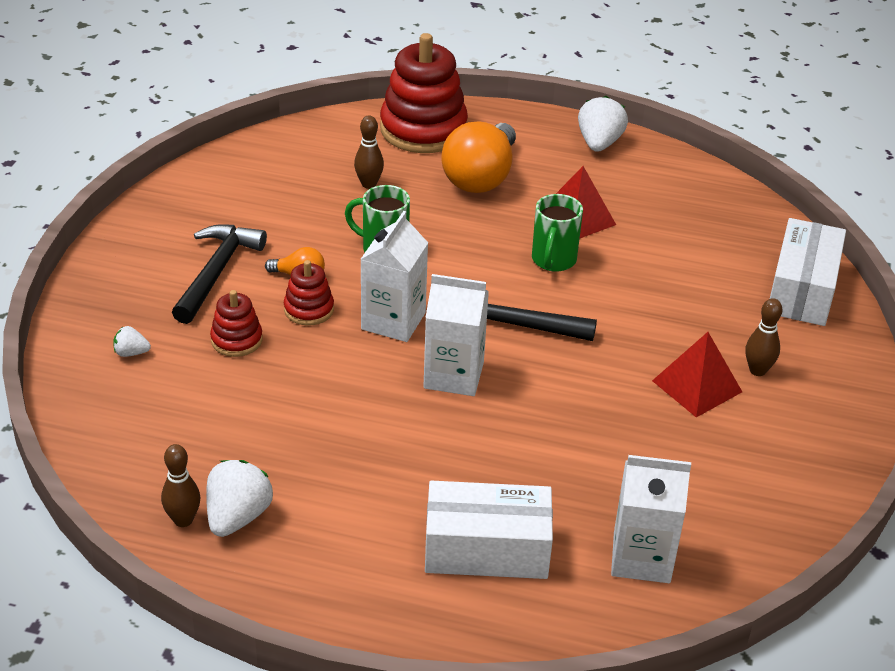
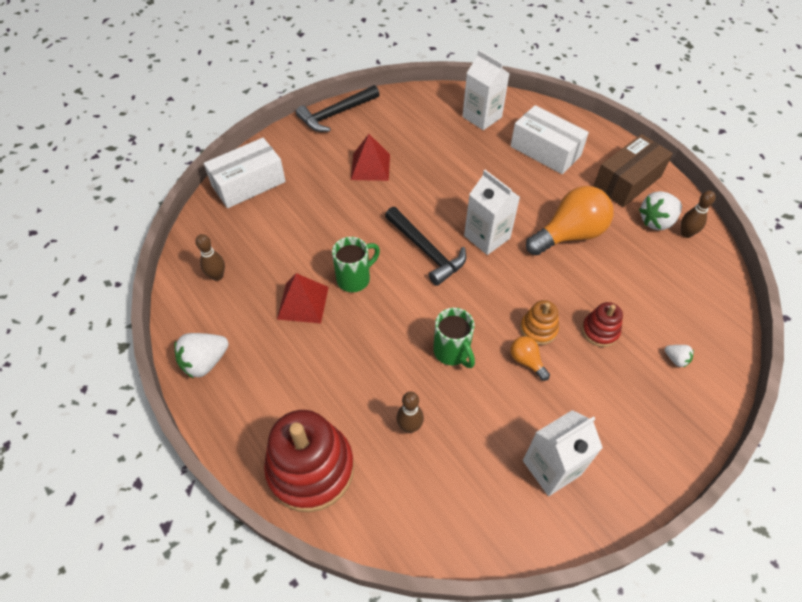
camera: 140 degrees left, 15 degrees up
black hammer [172,224,267,324] -> black hammer moved to [296,85,380,132]
red stacking toy [284,260,334,325] -> orange stacking toy [520,300,559,345]
white carton [361,211,428,342] -> white carton moved to [523,410,603,496]
orange light bulb [441,121,516,193] -> orange light bulb moved to [526,186,614,255]
brown bowling pin [746,298,782,376] -> brown bowling pin moved to [196,234,225,281]
none -> brown box [593,134,673,207]

